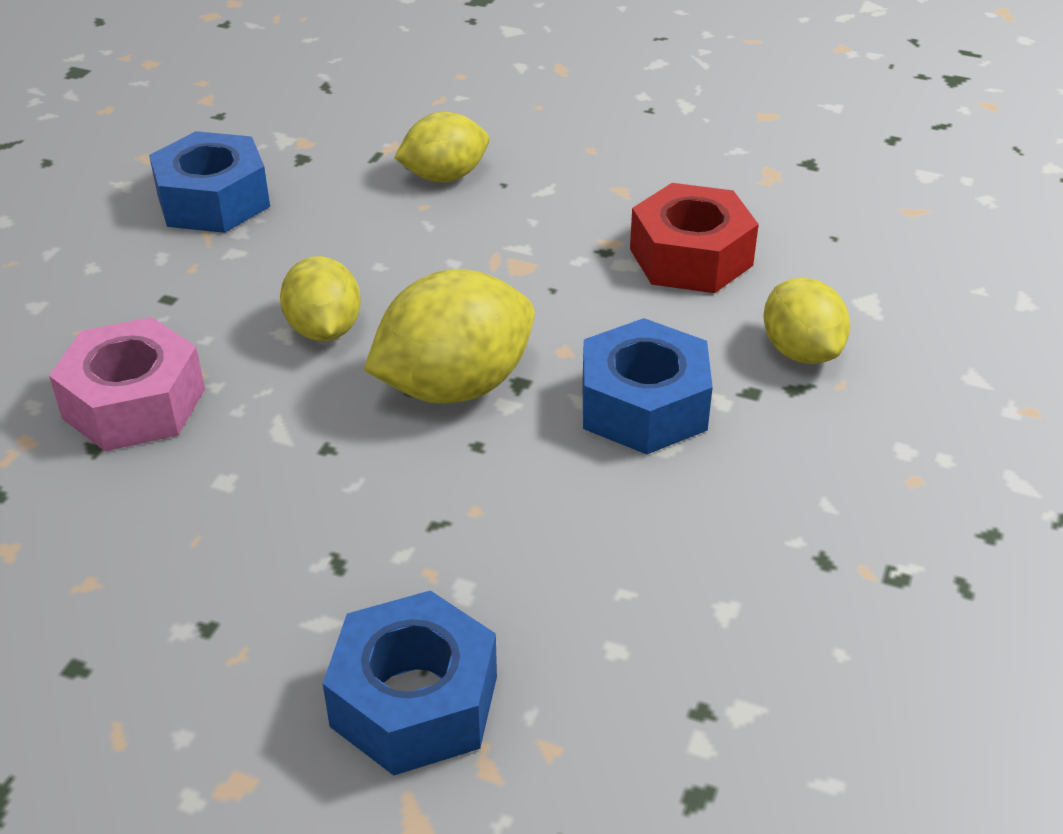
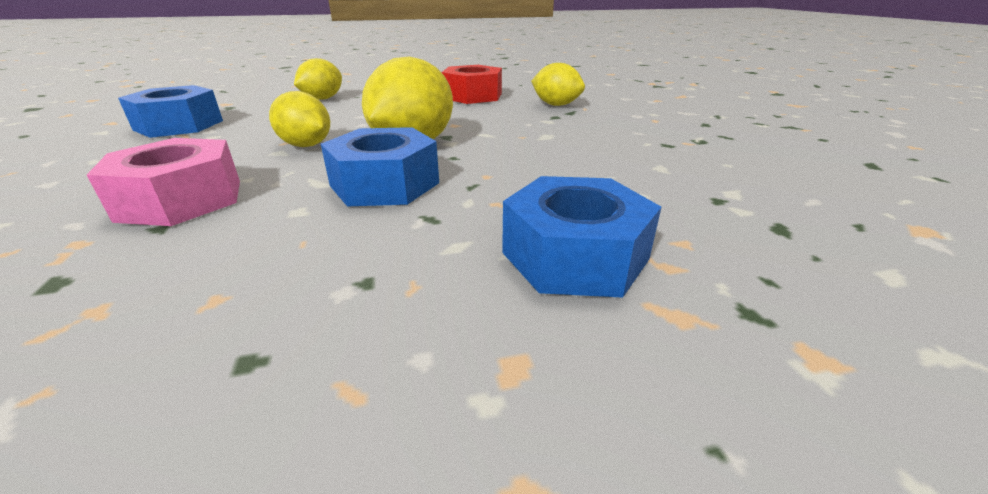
camera: 35 degrees left, 10 degrees down
blue nut [582,318,713,454] -> blue nut moved to [321,127,439,206]

